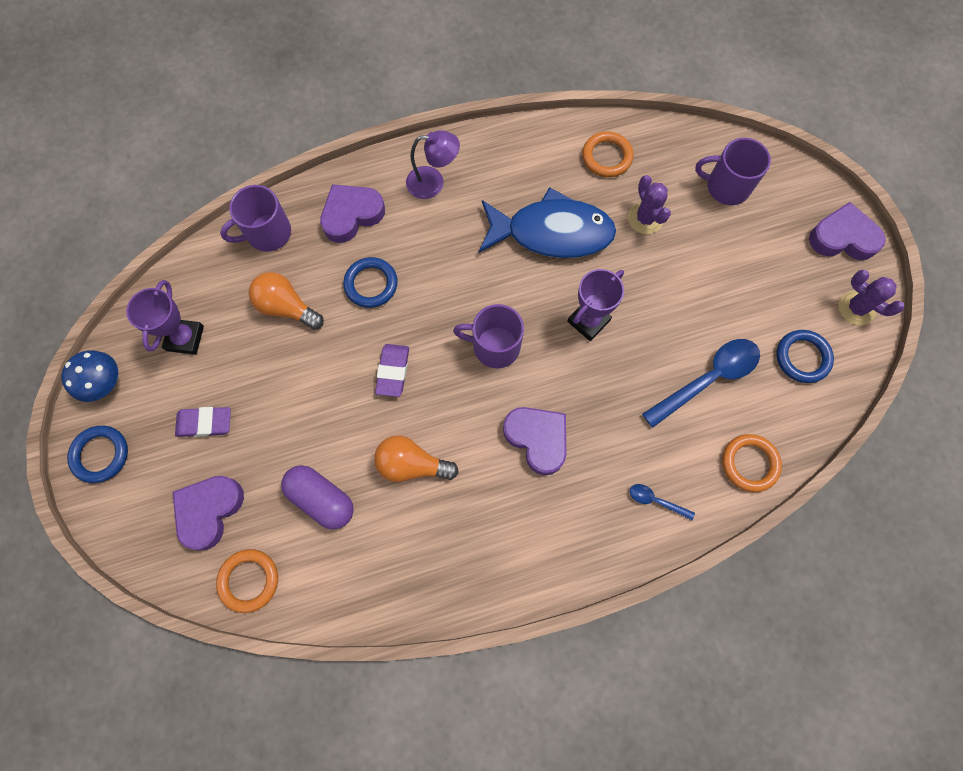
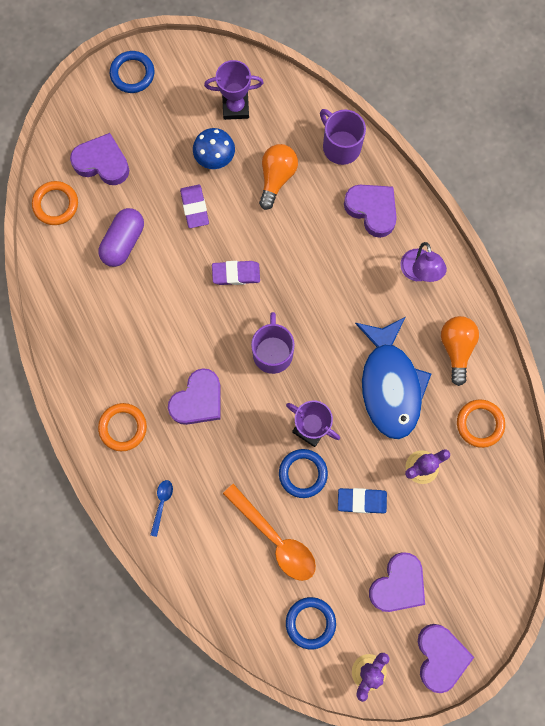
camera: 80 degrees right, 5 degrees up
blue mushroom [61,351,118,402] -> blue mushroom moved to [193,128,235,169]
purple eraser [175,407,231,437] -> purple eraser moved to [180,185,209,228]
blue ring [343,257,398,308] -> blue ring moved to [279,449,328,498]
orange light bulb [374,435,459,482] -> orange light bulb moved to [441,316,479,386]
blue spoon [642,339,760,428] -> orange spoon [223,484,316,581]
purple mug [695,138,771,205] -> none
orange ring [722,434,782,492] -> orange ring moved to [98,403,147,451]
none -> blue eraser [338,488,387,513]
none -> purple heart [369,552,425,612]

